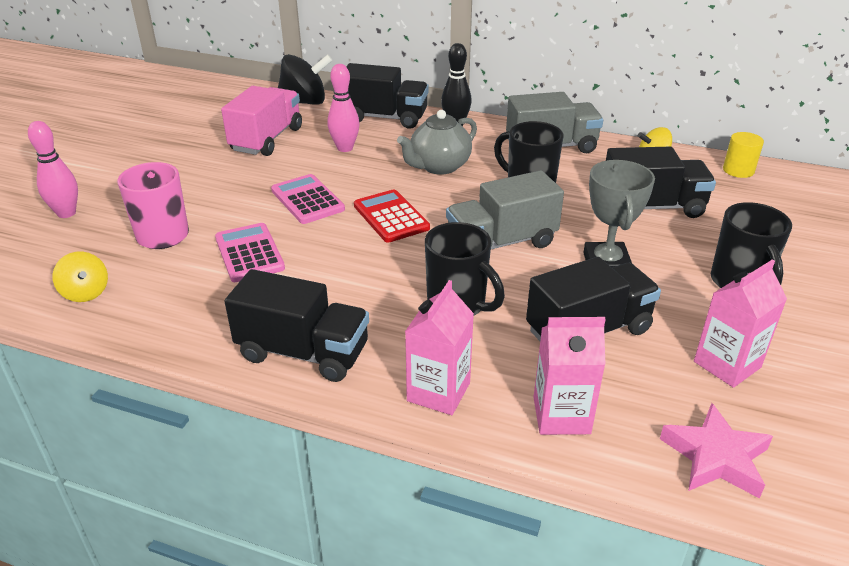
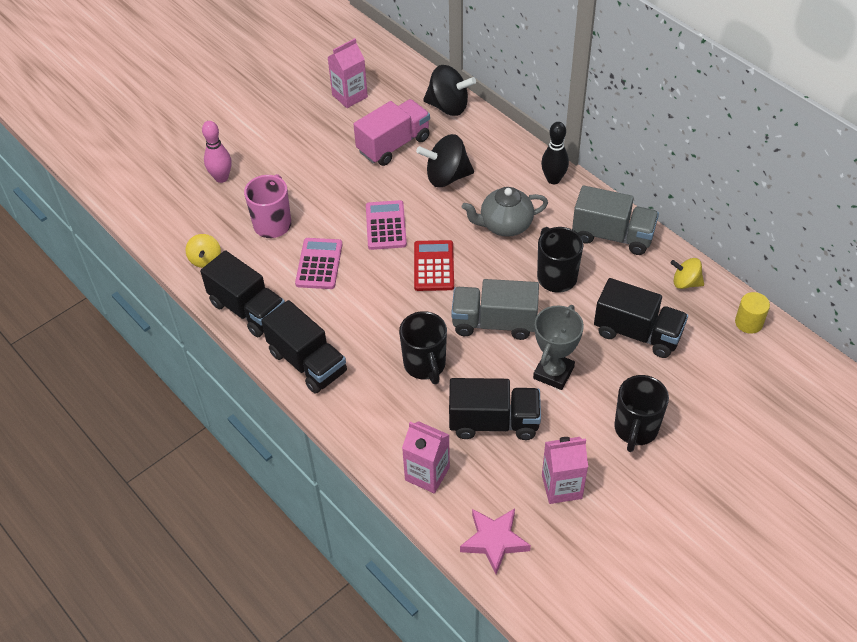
camera: 30 degrees right, 15 degrees up
pink bowling pin [328,64,359,152] -> black spinning top [416,134,474,187]
black truck [346,63,429,129] -> black truck moved to [200,250,285,337]
pink carton [405,280,474,415] -> pink carton moved to [328,38,368,108]

